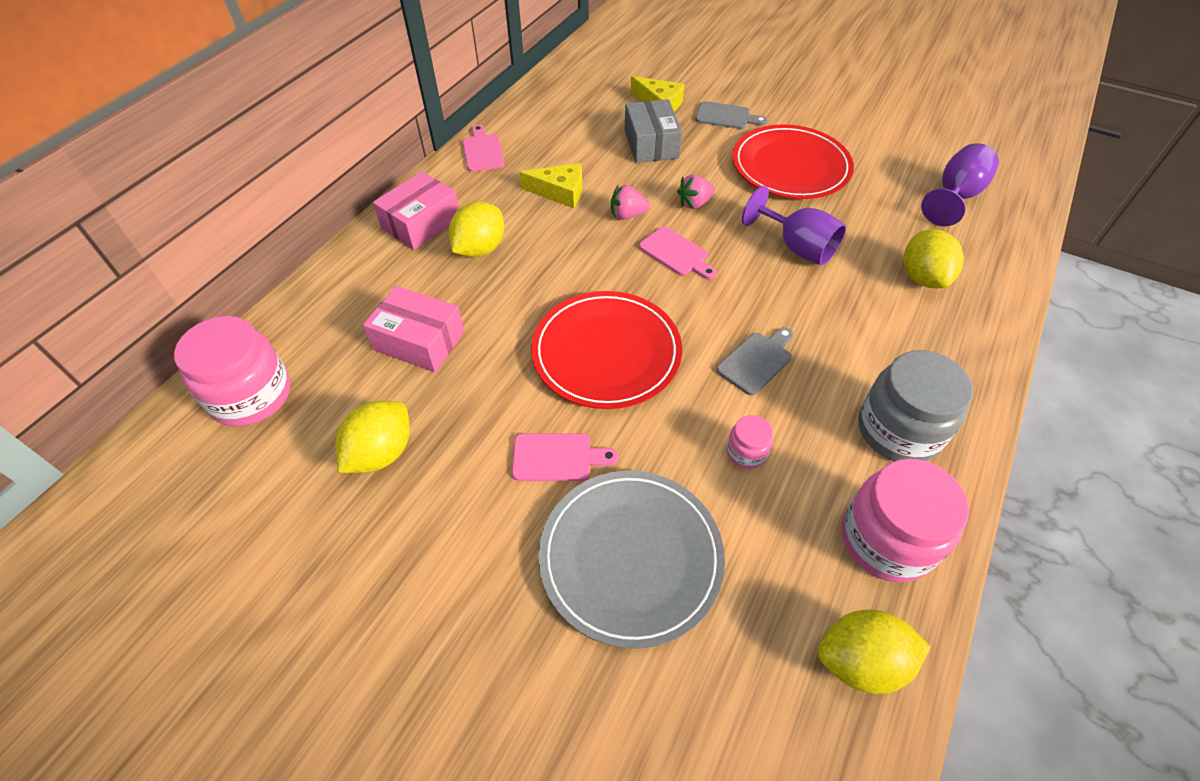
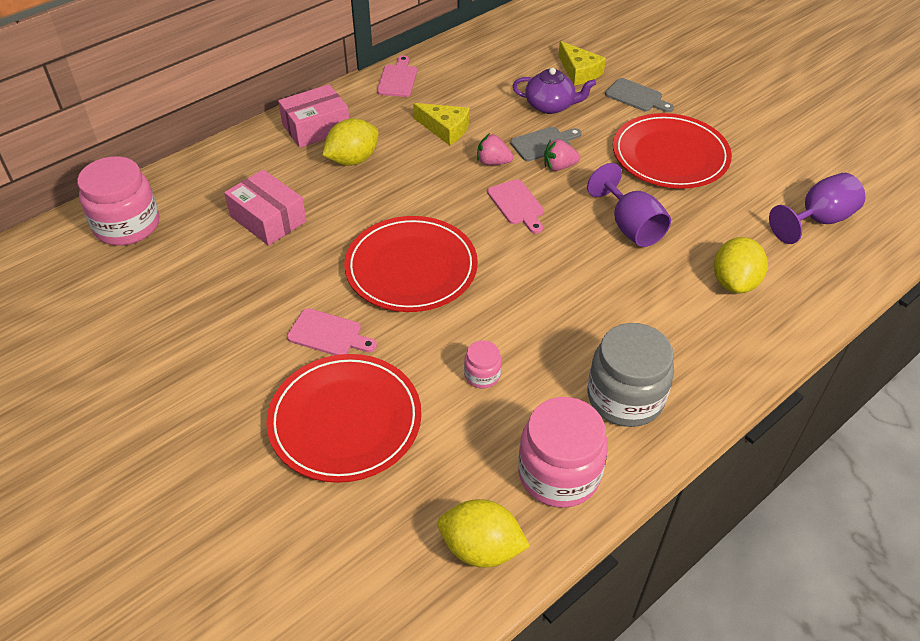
camera: 20 degrees right, 5 degrees down
yellow lemon [335,401,410,473] -> none
grey plate [539,471,725,649] -> red plate [266,354,422,483]
grey box [625,99,682,163] -> purple teapot [513,68,596,114]
grey cutting board [716,327,793,396] -> grey cutting board moved to [510,127,582,161]

